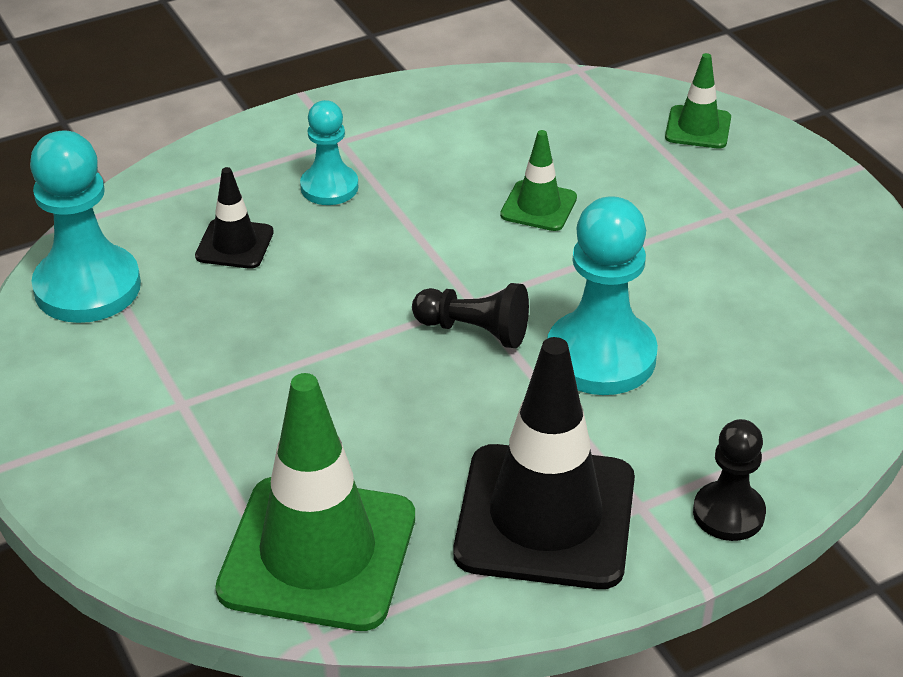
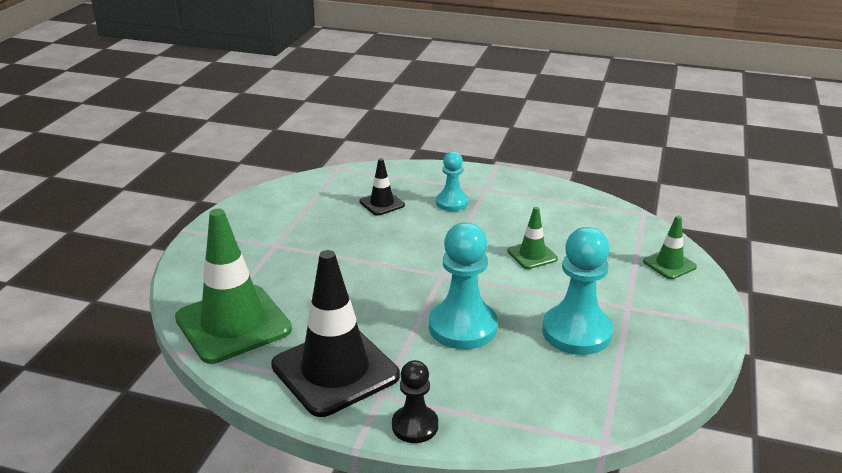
camera: 45 degrees right, 10 degrees down
turquoise pawn [30,131,141,323] -> turquoise pawn moved to [542,227,613,355]
black pawn [412,283,529,348] -> none

